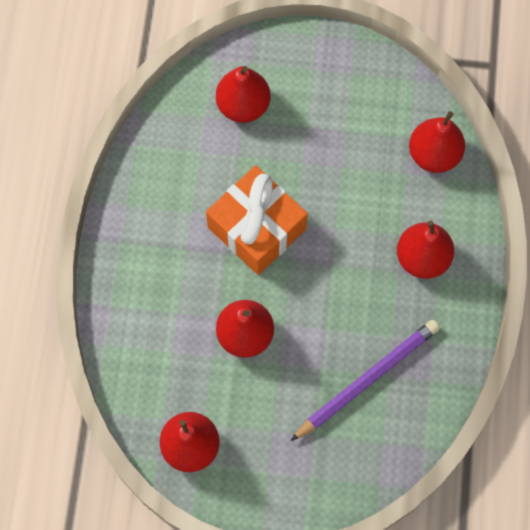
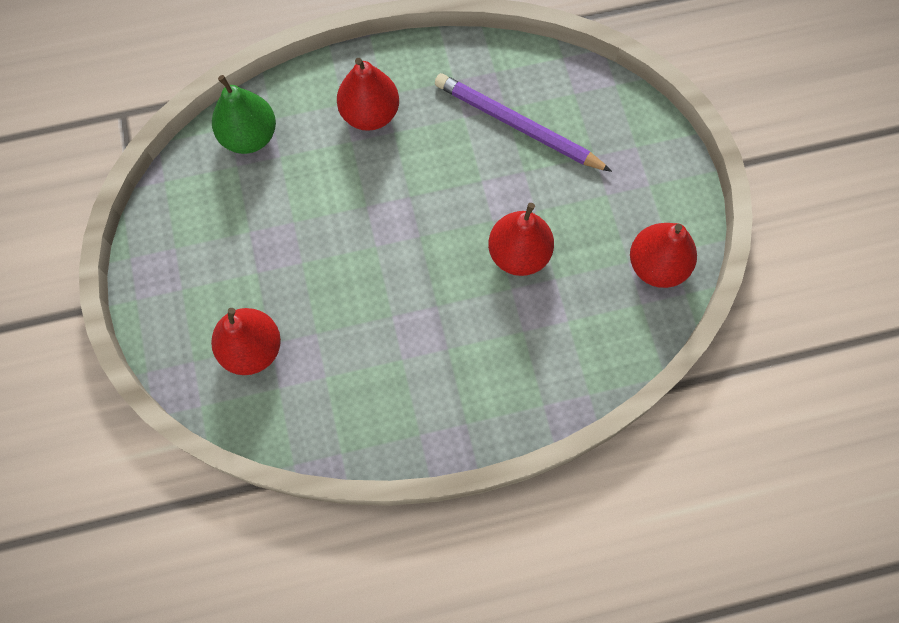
camera: 110 degrees left, 0 degrees up
orange gift [206,165,308,275] -> none
red pear [409,111,465,173] -> green pear [212,75,276,154]

